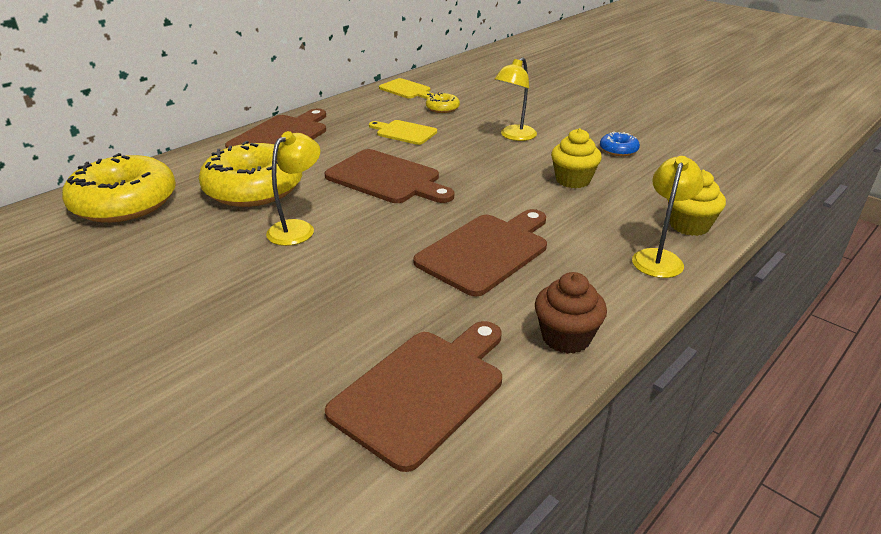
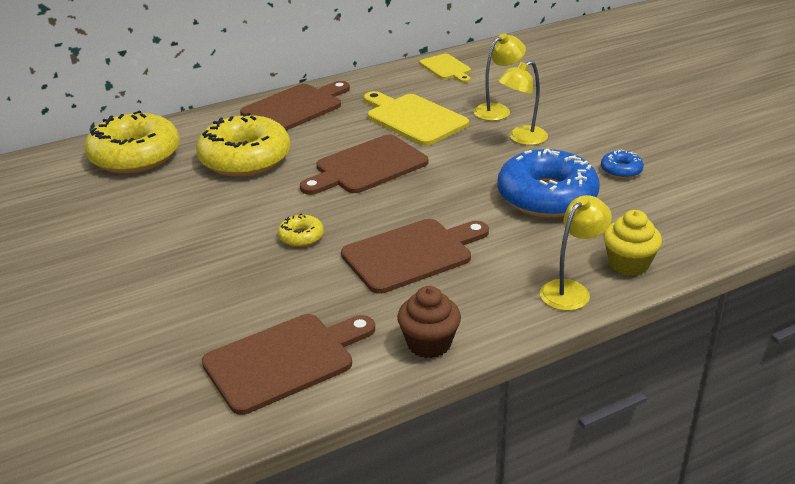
camera: 20 degrees right, 0 degrees up
yellow lamp [266,131,320,246] -> yellow lamp moved to [473,33,526,121]
brown cutting board [325,149,454,203] -> brown cutting board turned 90 degrees clockwise [300,134,428,195]
yellow cutting board [369,120,437,145] -> yellow cutting board [364,91,469,146], size x1.67
yellow donut [426,93,460,113] -> yellow donut moved to [278,213,324,247]
yellow cupcake [551,128,602,188] -> blue donut [497,149,600,218]

